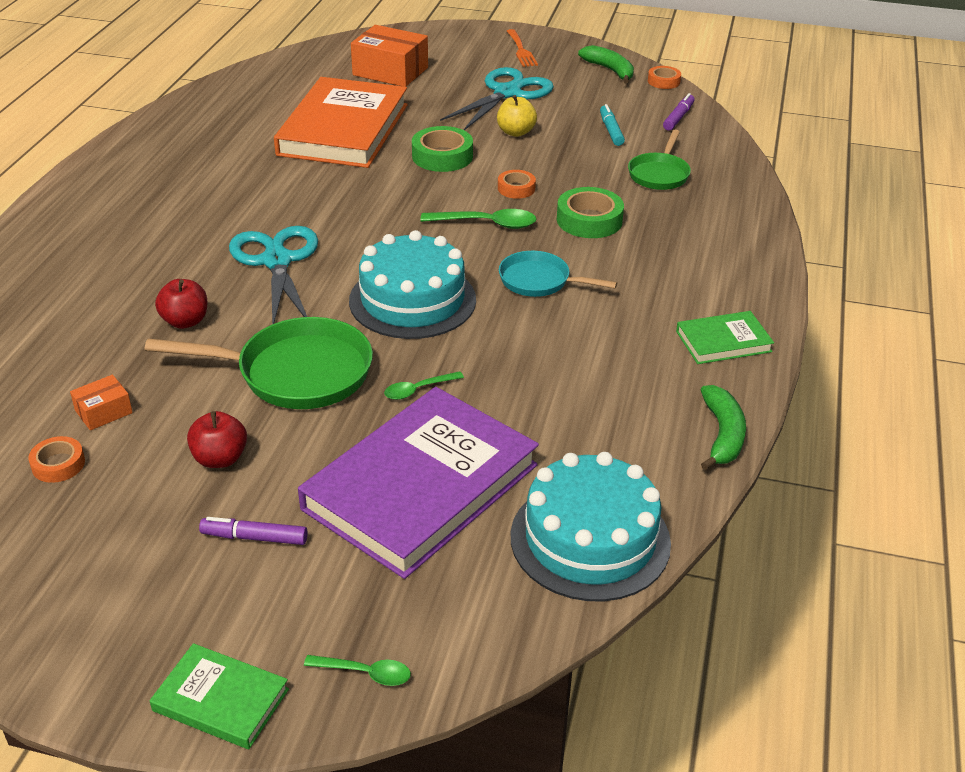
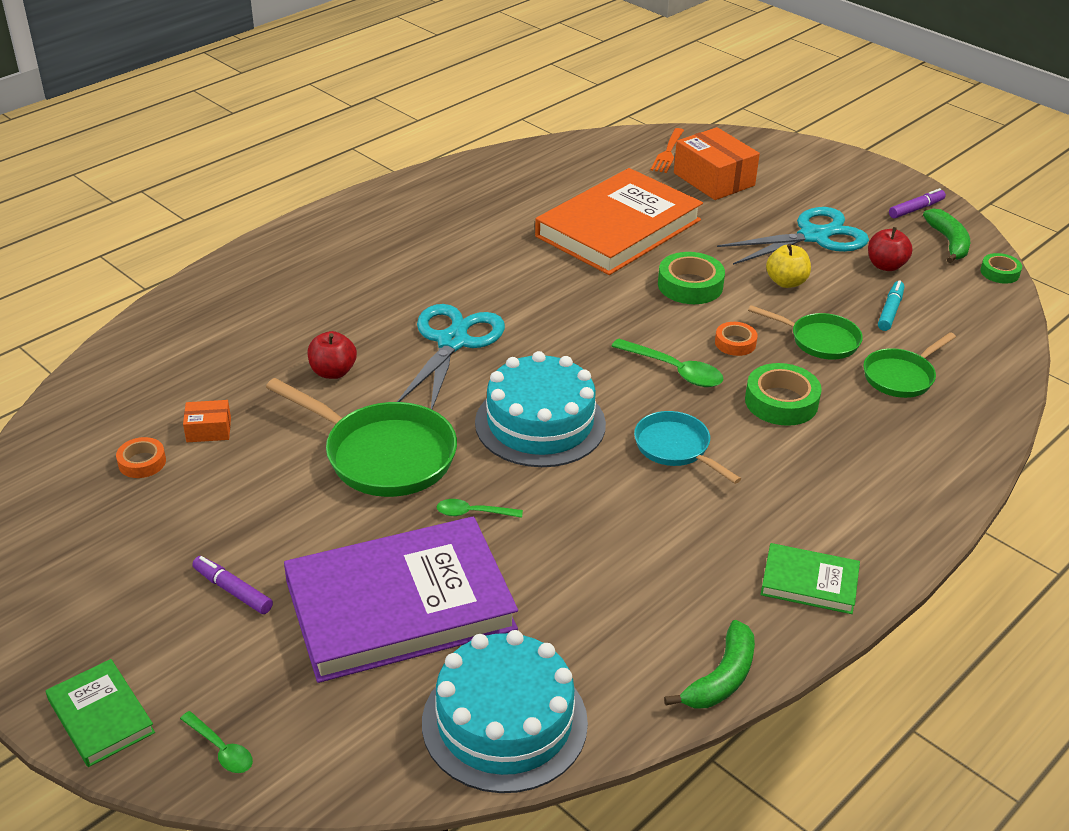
camera: 30 degrees right, 0 degrees up
red apple [187,411,247,468] -> red apple moved to [868,227,912,271]
orange fork [507,29,538,67] -> orange fork moved to [651,128,684,173]
orange tape [648,66,681,89] -> green tape [980,253,1022,284]
purple marker [663,93,694,131] -> purple marker moved to [889,188,946,218]
none -> green pan [748,305,863,360]

